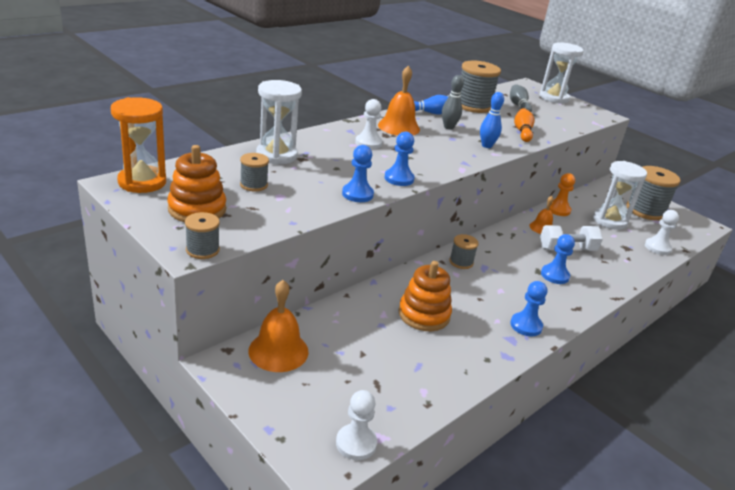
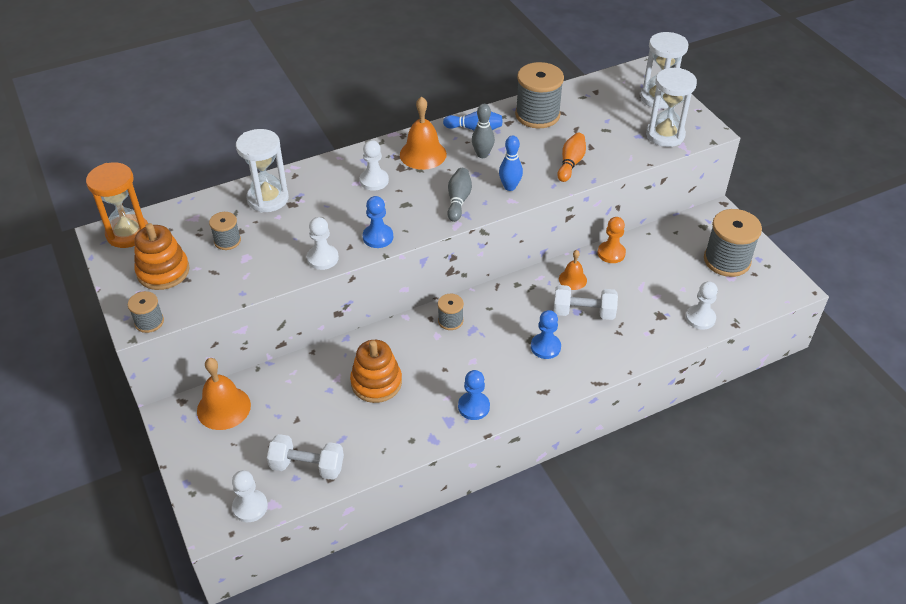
camera: 20 degrees right, 15 degrees up
blue pawn [342,145,374,202] -> white pawn [307,217,339,270]
grey bowling pin [510,84,532,112] -> grey bowling pin moved to [447,168,472,222]
white hourglass [593,161,647,230] -> white hourglass moved to [646,68,697,147]
none -> white dumbbell [267,434,344,480]

